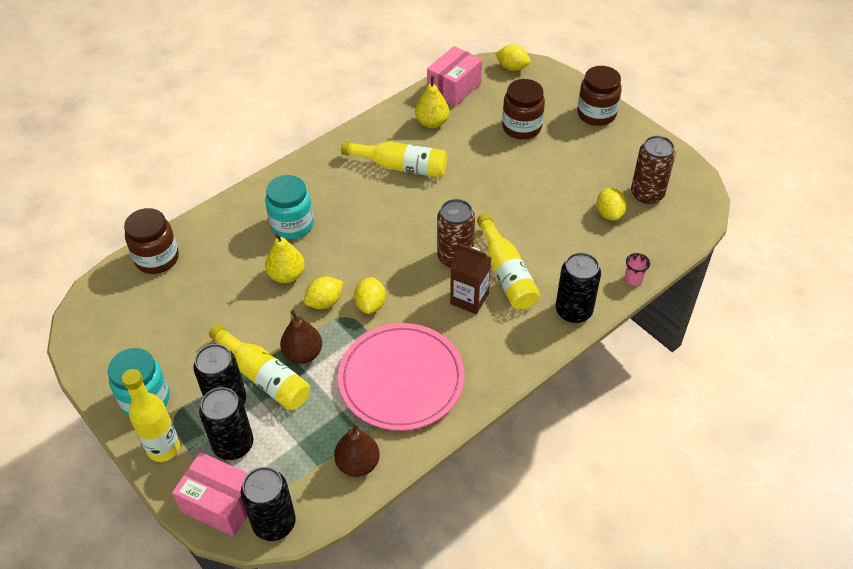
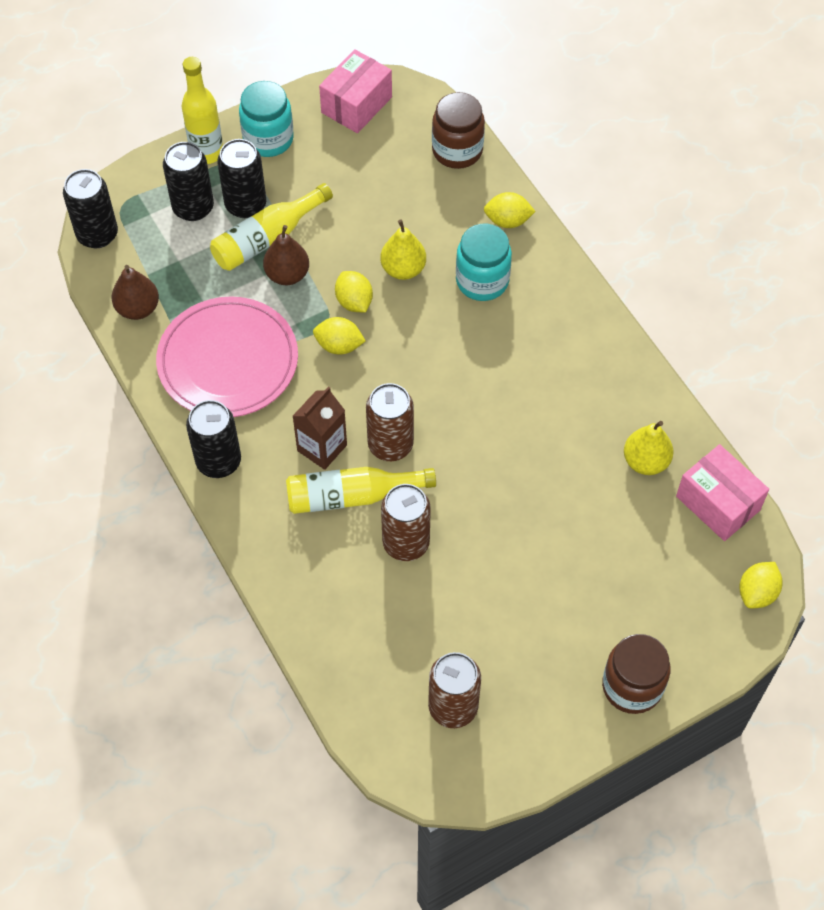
camera: 100 degrees right, 10 degrees up
pink box [172,452,248,537] -> pink box moved to [319,49,392,133]
yellow bottle [341,141,447,178] -> none
brown jar [502,79,545,139] -> none
black can [556,252,601,323] -> black can moved to [186,400,241,478]
yellow lemon [597,188,627,221] -> yellow lemon moved to [484,192,536,228]
pink cup [625,253,650,286] -> none
none -> brown can [381,484,431,561]

